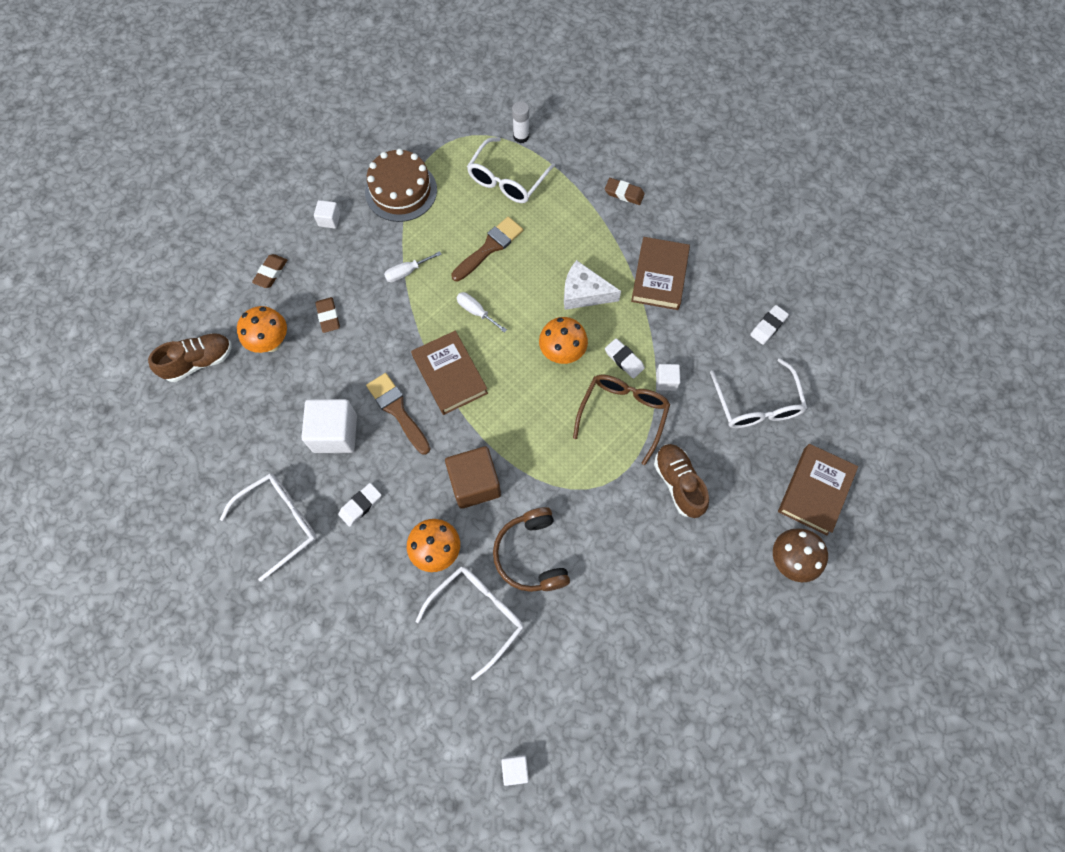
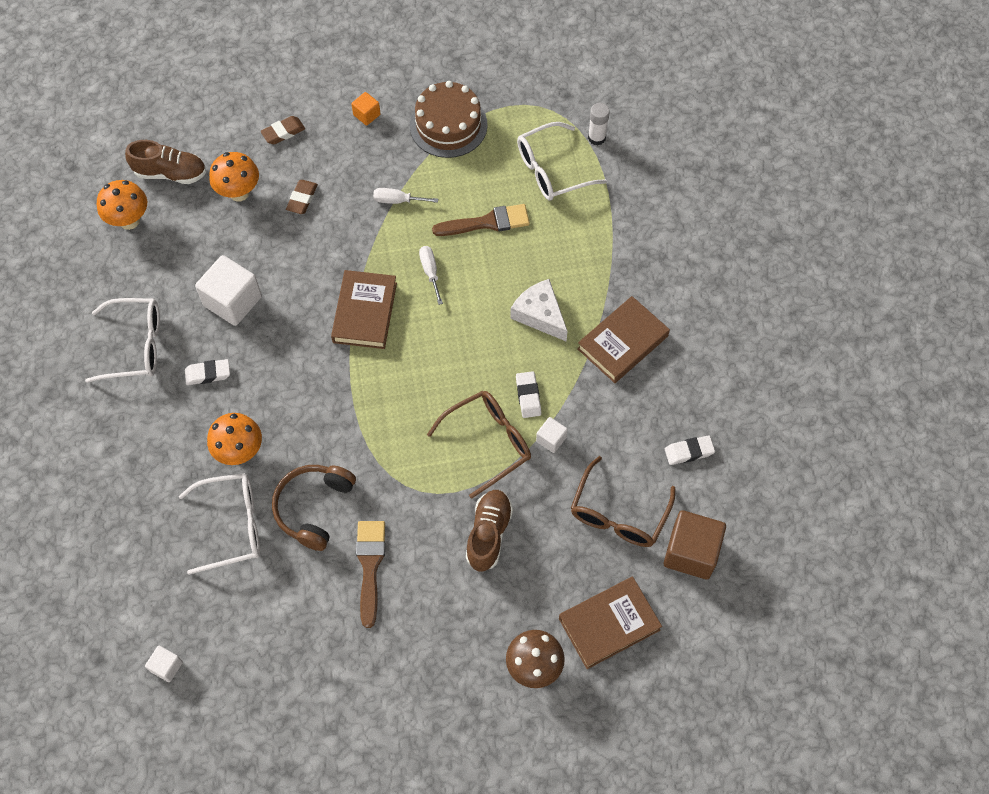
camera: 35 degrees right, 5 degrees down
white cube [314,200,340,229] -> orange cube [351,92,381,126]
brown brush [366,373,431,455] -> brown brush moved to [356,521,385,628]
brown cube [445,446,501,509] -> brown cube moved to [664,510,726,579]
orange mushroom [539,317,588,364] -> orange mushroom moved to [97,180,147,230]
brown eraser [605,178,645,205] -> none
white glasses [710,358,807,428] -> brown glasses [571,456,675,547]

